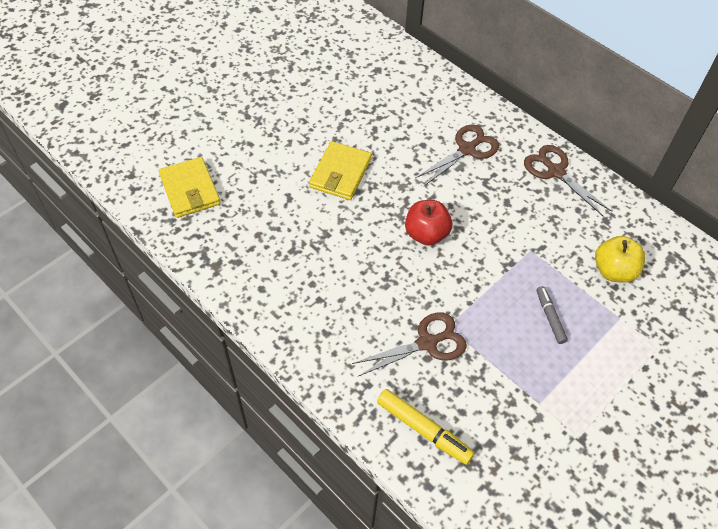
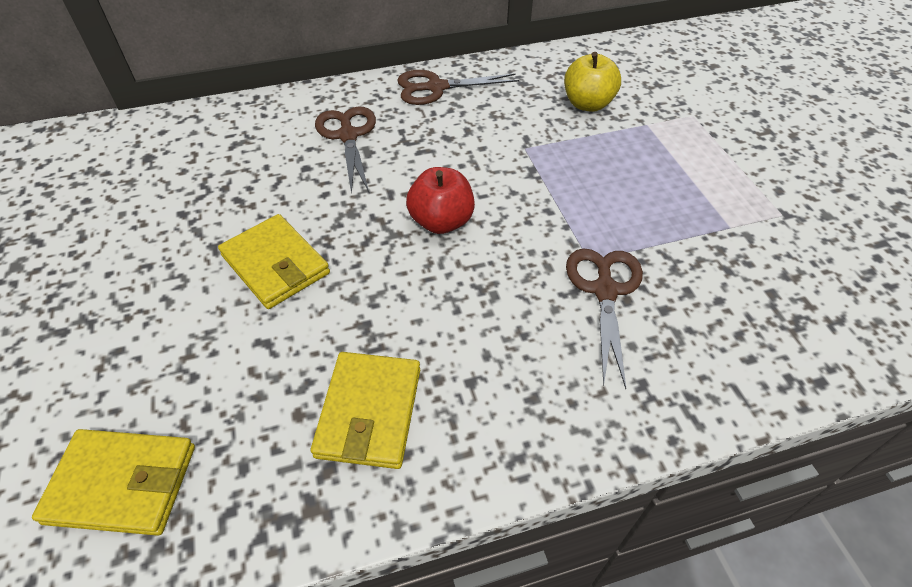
camera: 60 degrees left, 5 degrees down
yellow marker [377,389,474,465] -> none
grey marker [537,286,568,344] -> none
none -> yellow wallet [311,352,420,469]

